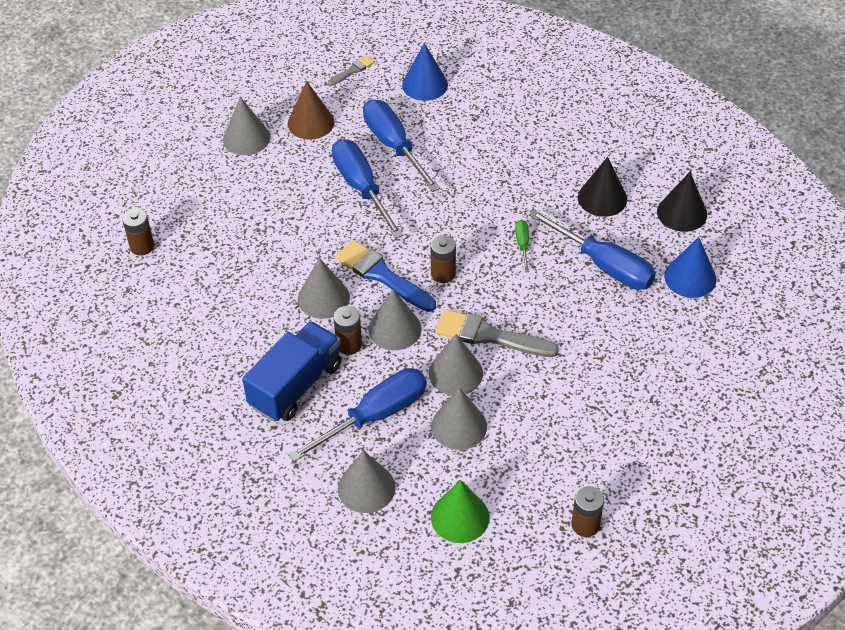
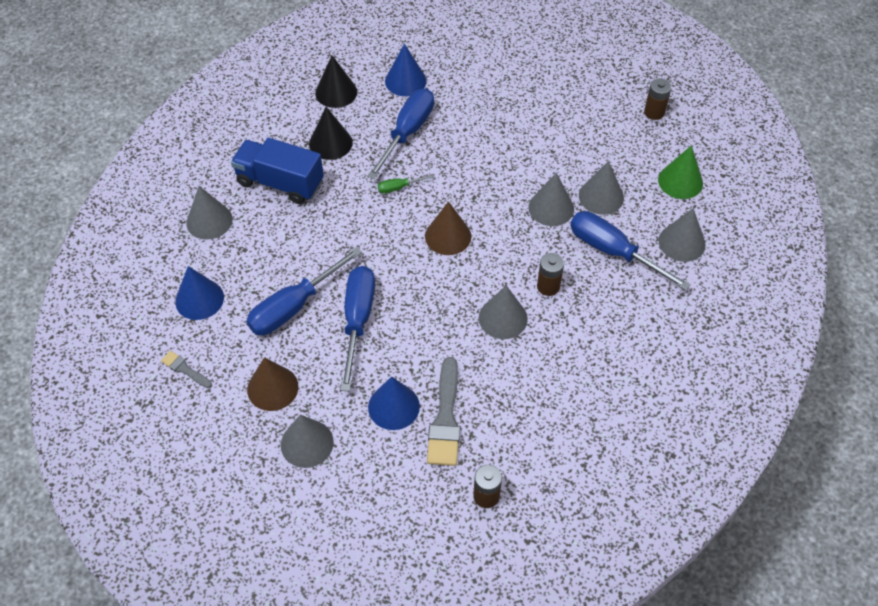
camera: 105 degrees left, 5 degrees up
blue truck [242,321,341,422] -> blue truck moved to [231,138,324,204]
blue screwdriver [332,139,404,239] -> blue screwdriver turned 135 degrees clockwise [340,266,375,391]
blue brush [335,240,436,312] -> none
grey cone [368,289,422,350] -> grey cone moved to [186,186,233,240]
brown battery [430,235,456,283] -> brown cone [425,201,471,255]
grey brush [435,309,559,357] -> grey brush moved to [427,357,460,466]
none -> blue cone [368,376,420,430]

